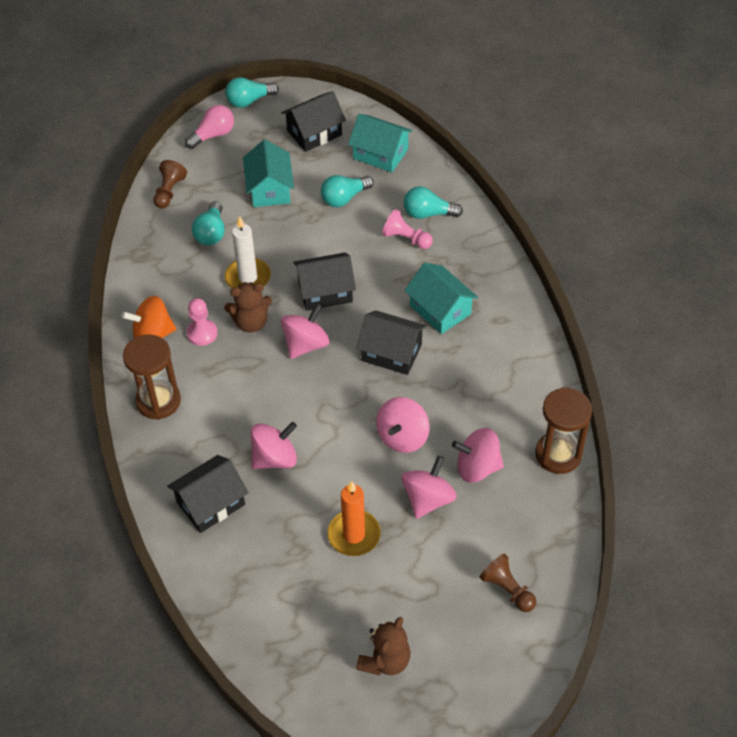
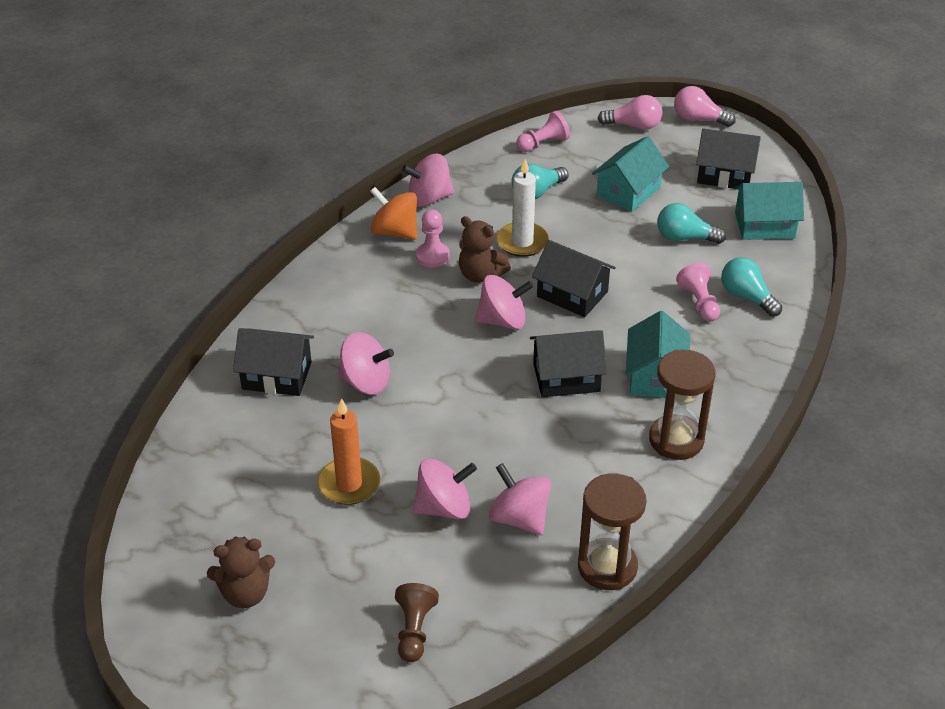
camera: 45 degrees right, 10 degrees down
brown hourglass [123,334,181,420] -> brown hourglass moved to [649,350,716,460]
brown pawn [154,160,187,208] -> pink pawn [516,111,570,152]
turquoise light bulb [225,77,279,108] -> pink light bulb [674,86,736,127]
turquoise house [348,114,413,172] -> turquoise house turned 75 degrees counterclockwise [734,182,804,240]
black house [356,310,427,375] -> black house turned 75 degrees counterclockwise [530,330,607,397]
pink spinning top [376,397,429,453] -> pink spinning top moved to [402,154,454,207]

